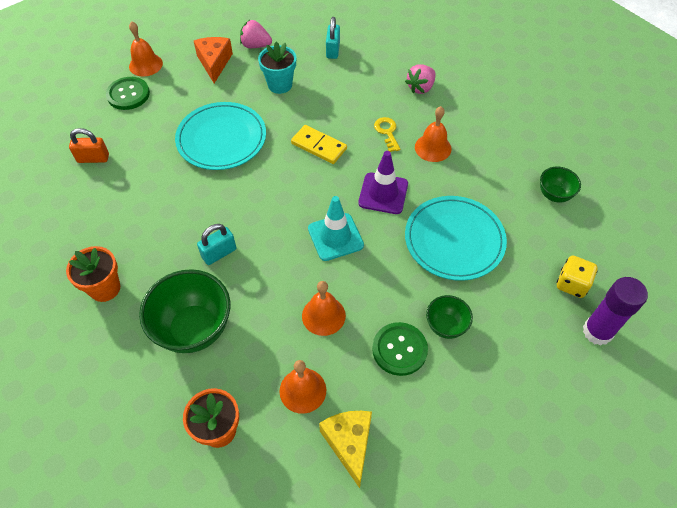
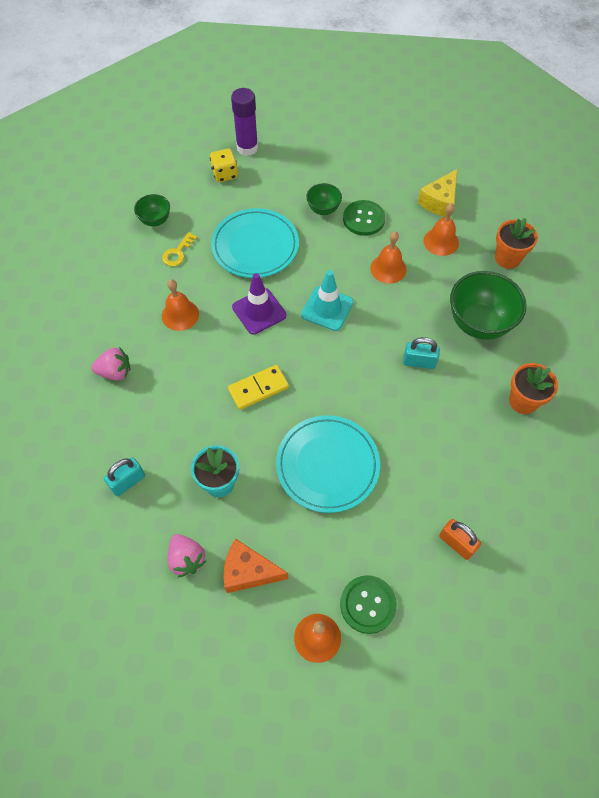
camera: 135 degrees left, 5 degrees up
orange cheese [194,37,233,83] -> orange cheese turned 60 degrees clockwise [224,538,288,593]
yellow domino [291,125,347,164] -> yellow domino turned 75 degrees clockwise [228,365,289,410]
yellow key [374,117,400,152] -> yellow key moved to [162,232,198,267]

